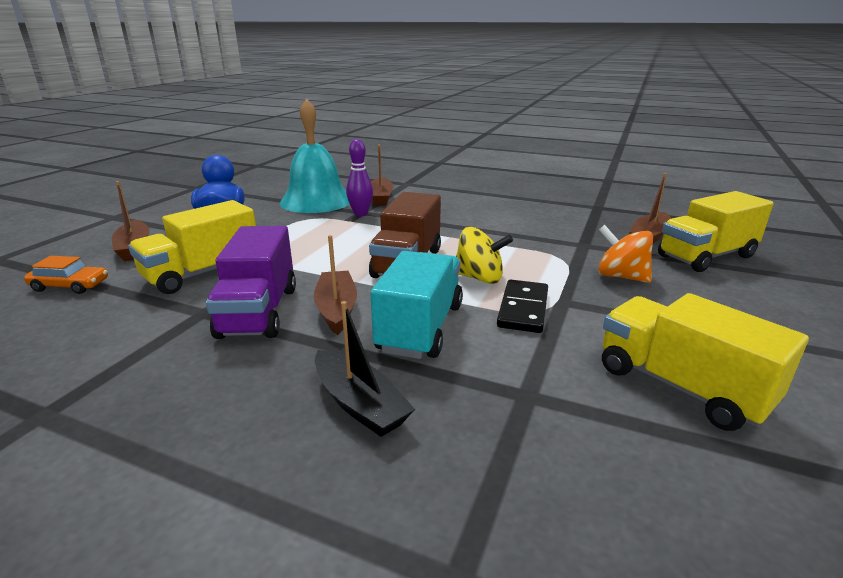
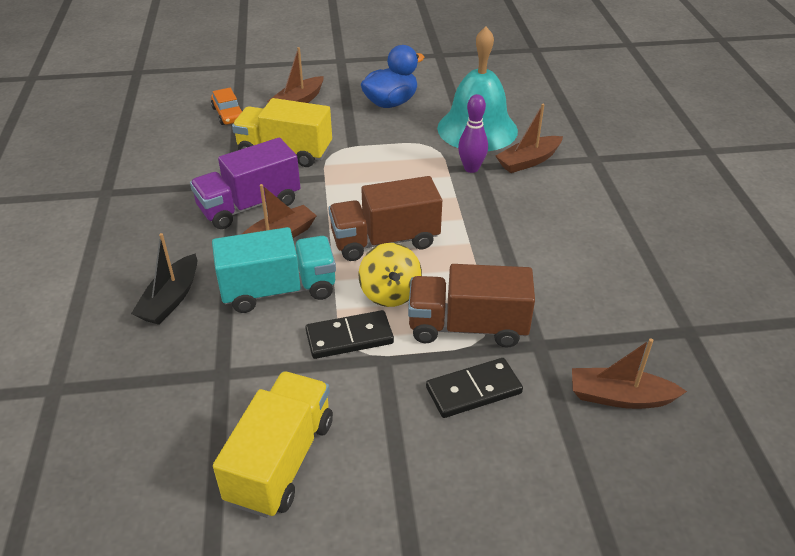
camera: 60 degrees right, 15 degrees up
orange spinning top [598,225,653,283] -> black domino [426,358,523,418]
yellow truck [658,191,774,272] -> none
none -> brown truck [408,264,535,348]

